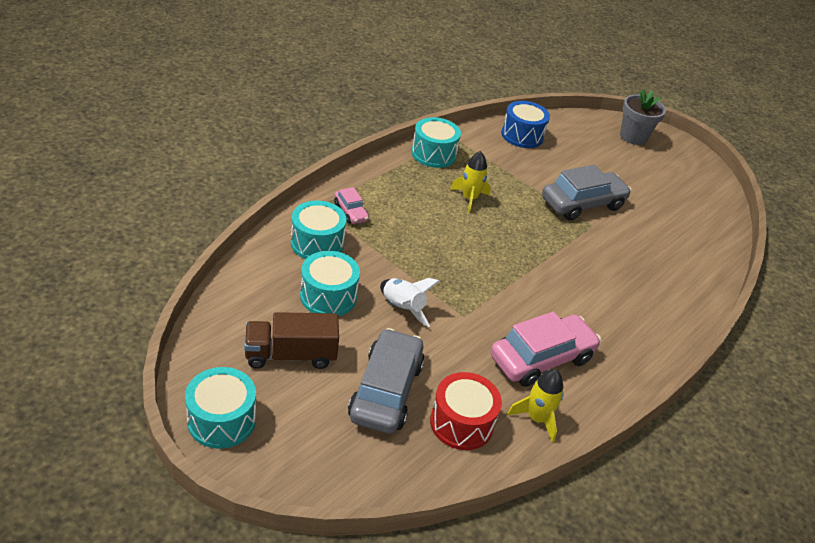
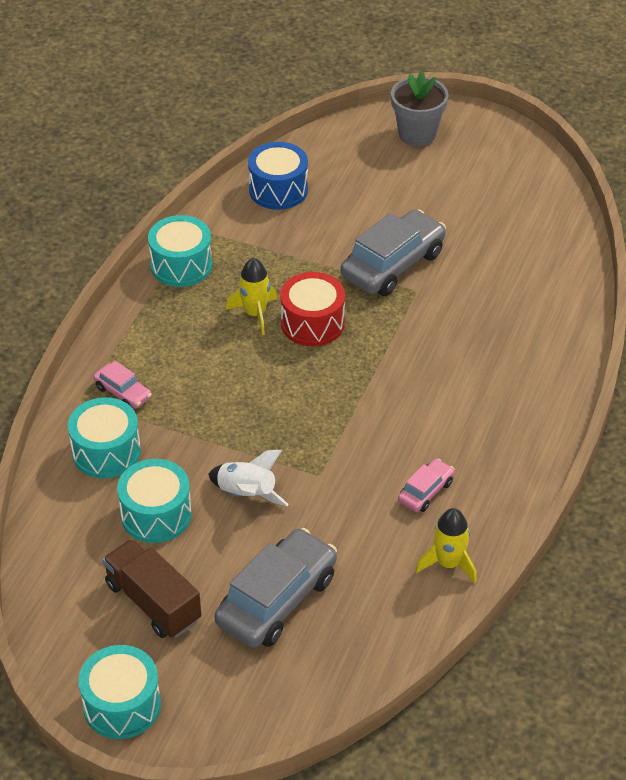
camera: 15 degrees left, 5 degrees up
brown truck [244,312,339,369] -> brown truck turned 75 degrees clockwise [103,539,201,638]
grey car [348,328,424,434] -> grey car turned 45 degrees clockwise [214,528,337,648]
red drum [430,372,502,450] -> red drum moved to [280,272,345,346]
pink car [490,311,601,387] -> pink car [398,458,454,512], size x0.50

